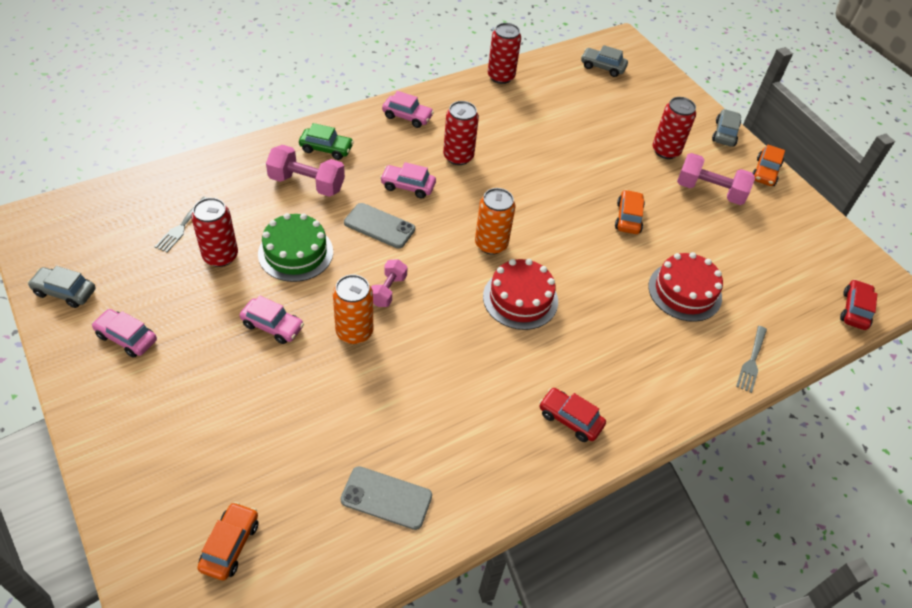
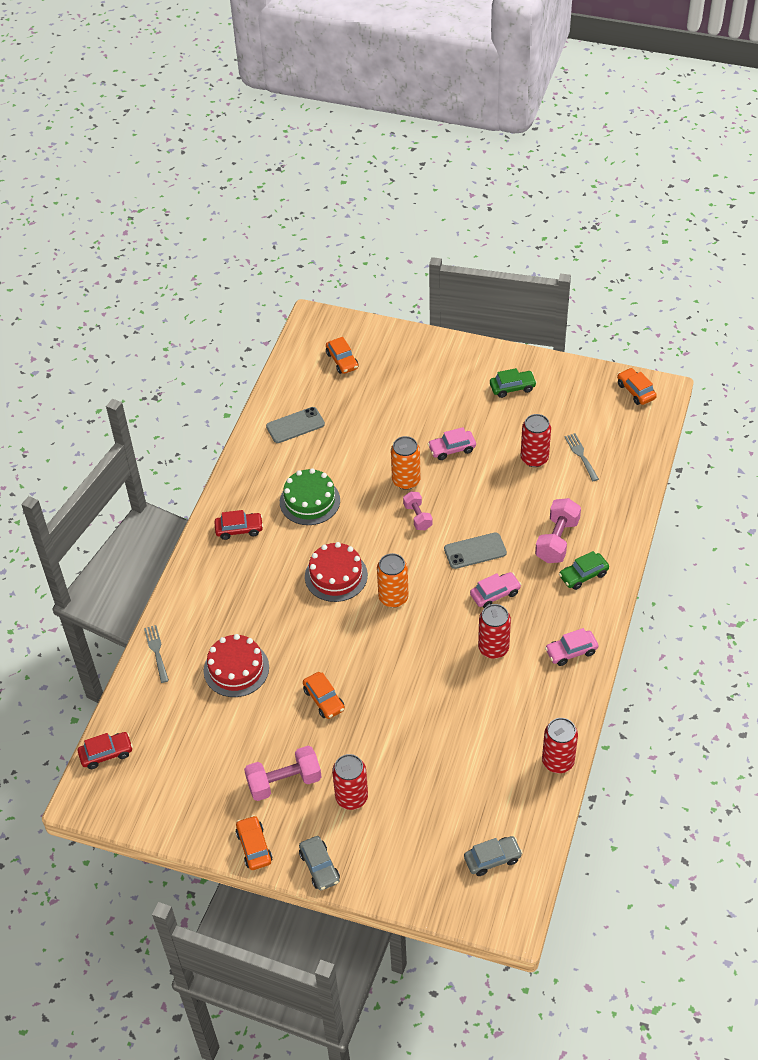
camera: 145 degrees right, 0 degrees up
grey car [28,266,96,308] -> none
pink car [91,309,157,358] -> green car [490,368,537,398]
green cake [258,213,333,282] -> green cake moved to [280,468,340,525]
pink dumbbell [266,145,345,197] -> pink dumbbell turned 45 degrees counterclockwise [535,498,581,563]
red car [840,279,877,330] -> red car turned 90 degrees counterclockwise [78,732,133,769]
none -> orange car [617,368,657,405]

